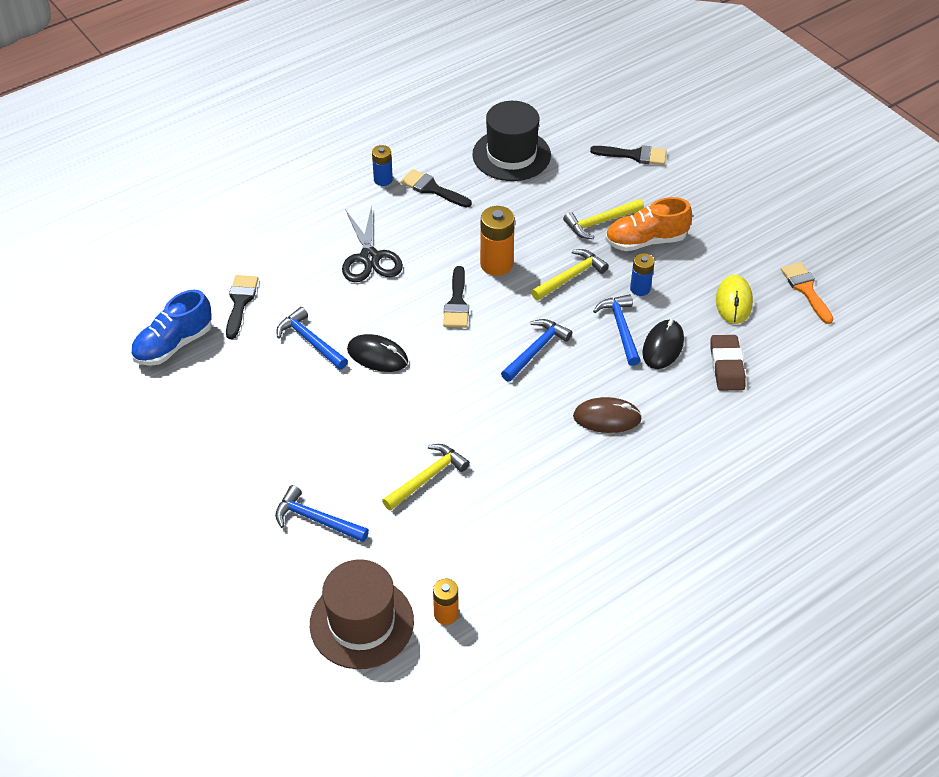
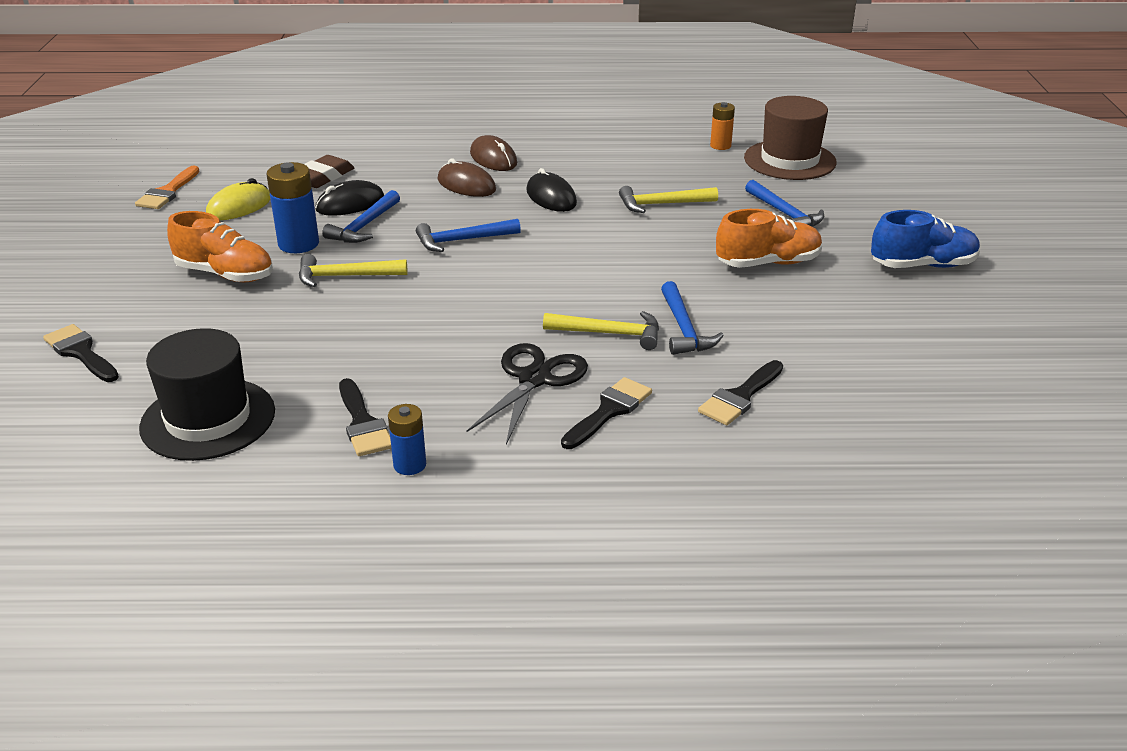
camera: 145 degrees left, 15 degrees down
blue shoe [131,290,212,366] -> blue shoe moved to [871,210,980,268]
black mouse [347,334,408,372] -> black mouse moved to [526,168,577,212]
black brush [443,266,469,328] -> black brush moved to [561,377,652,449]
orange battery [480,206,515,276] -> none
yellow hammer [563,199,644,239] -> yellow hammer moved to [543,311,659,350]
blue battery [630,253,654,296] -> blue battery [267,162,319,253], size x1.64
none -> brown mouse [470,135,517,171]
none -> orange shoe [716,209,822,268]

